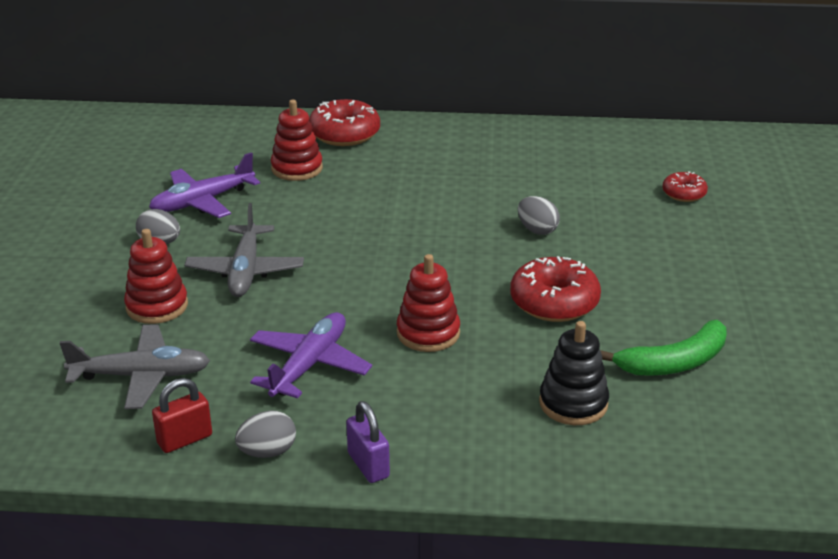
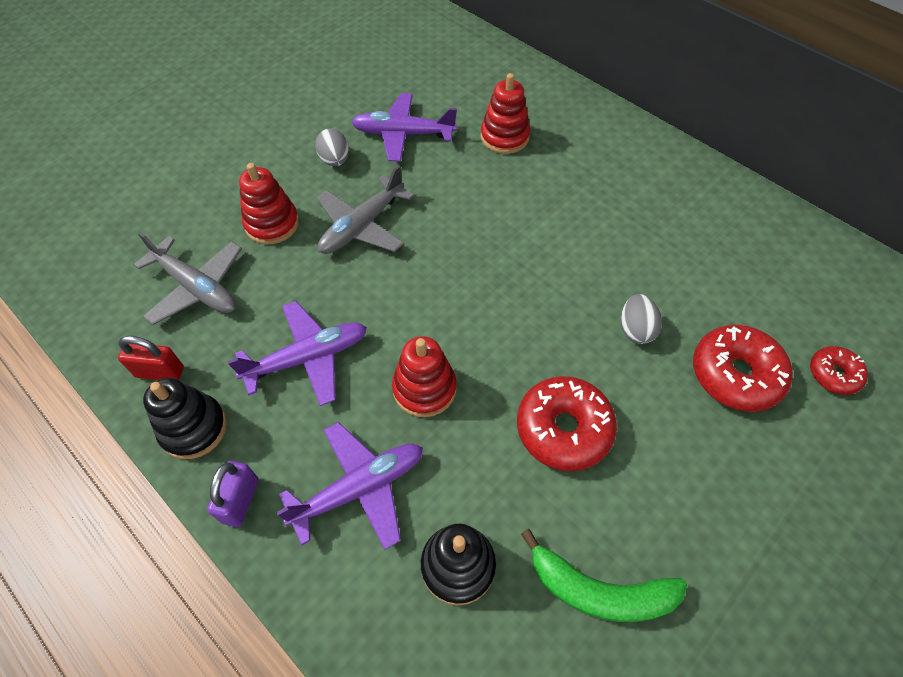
camera: 40 degrees right, 25 degrees up
grey egg [235,411,296,458] -> black stacking toy [143,378,227,459]
red donut [309,99,380,146] -> red donut moved to [693,325,793,412]
none -> purple plane [276,422,423,550]

